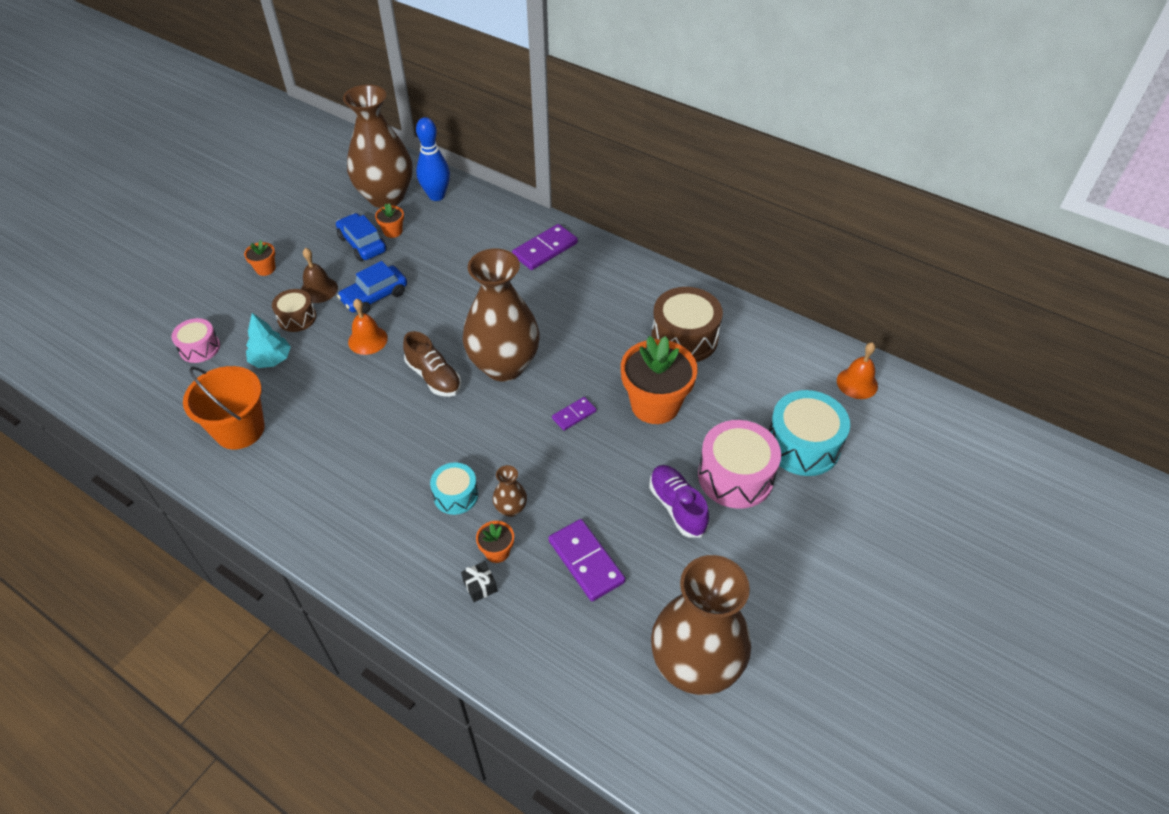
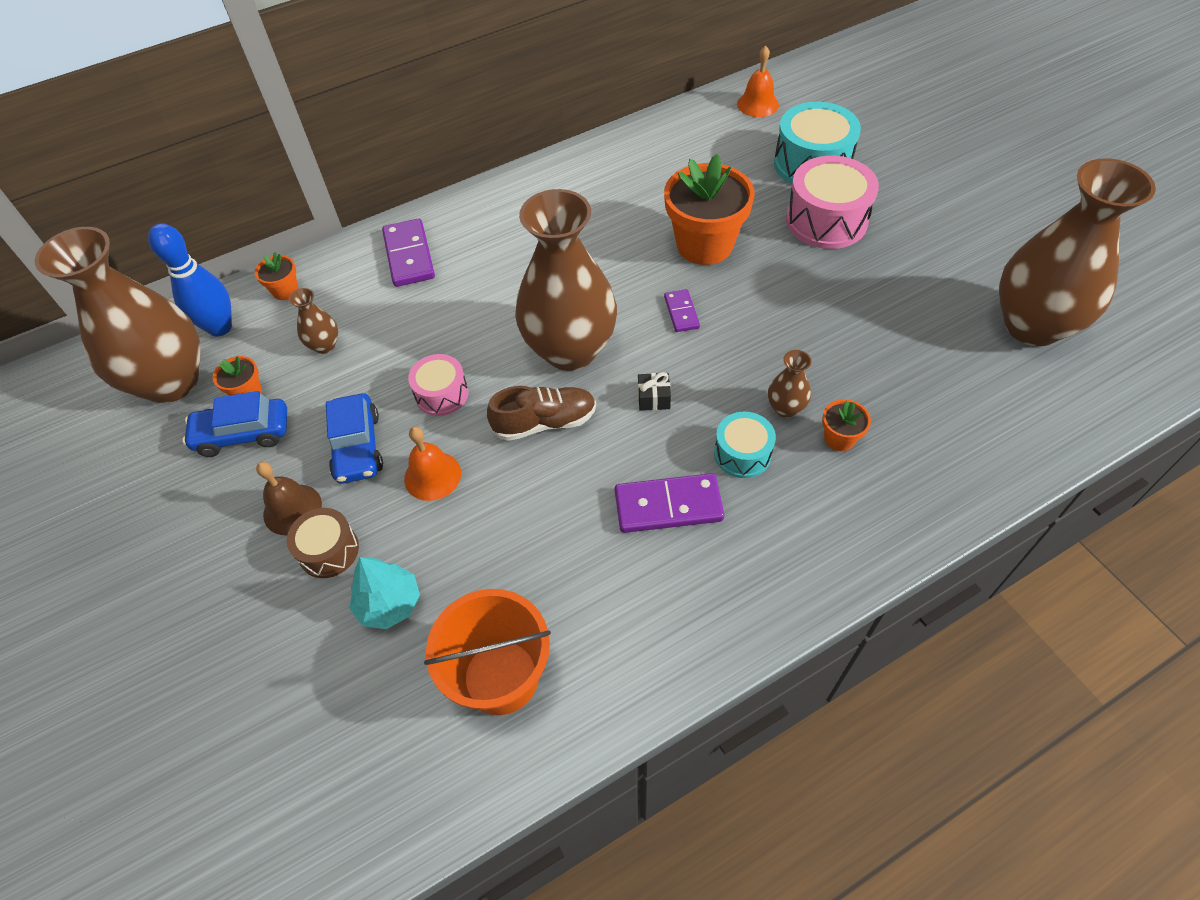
camera: 60 degrees left, 5 degrees up
pink drum [172,318,220,363] -> pink drum moved to [408,354,468,416]
orange flower pot [244,240,275,276] -> orange flower pot moved to [255,252,298,300]
black gift [461,561,497,602] -> black gift moved to [638,372,671,411]
purple domino [549,519,626,601] -> purple domino moved to [614,473,724,533]
purple shoe [649,465,709,538] -> none
brown drum [652,287,723,362] -> none
none -> brown vase [289,288,338,354]

